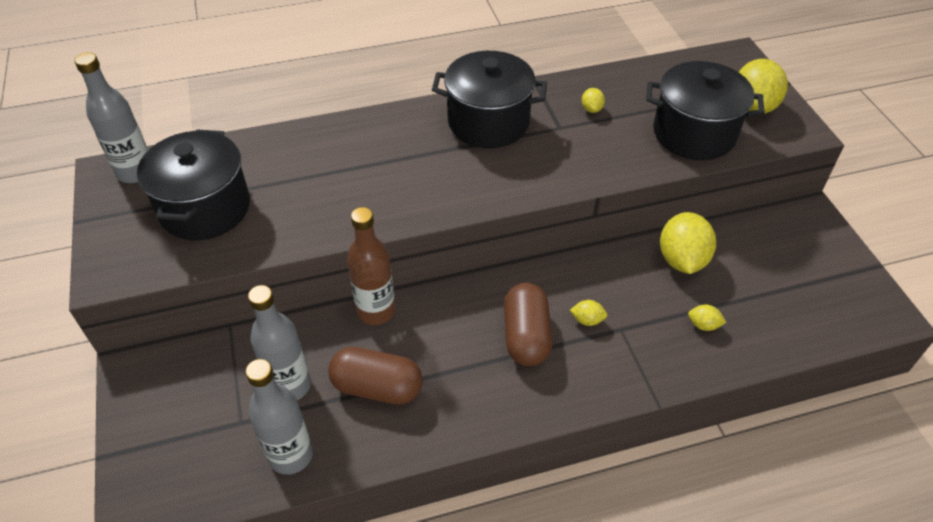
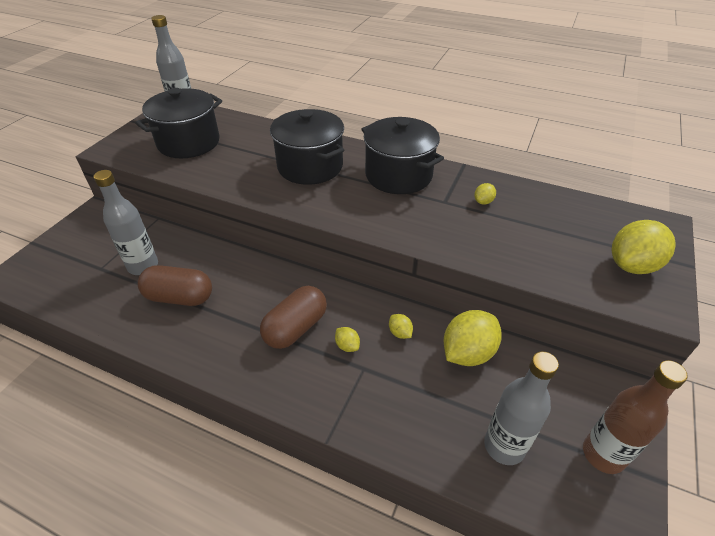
camera: 40 degrees right, 5 degrees down
grey bottle [246,359,313,475] -> grey bottle moved to [484,351,559,465]
brown capsule [328,347,423,405] -> brown capsule turned 45 degrees counterclockwise [138,265,212,306]
brown bottle [347,207,395,325] -> brown bottle moved to [583,360,688,474]
black pot [646,61,765,160] -> black pot moved to [270,109,344,185]
yellow lemon [688,305,727,331] -> yellow lemon moved to [389,314,413,339]

